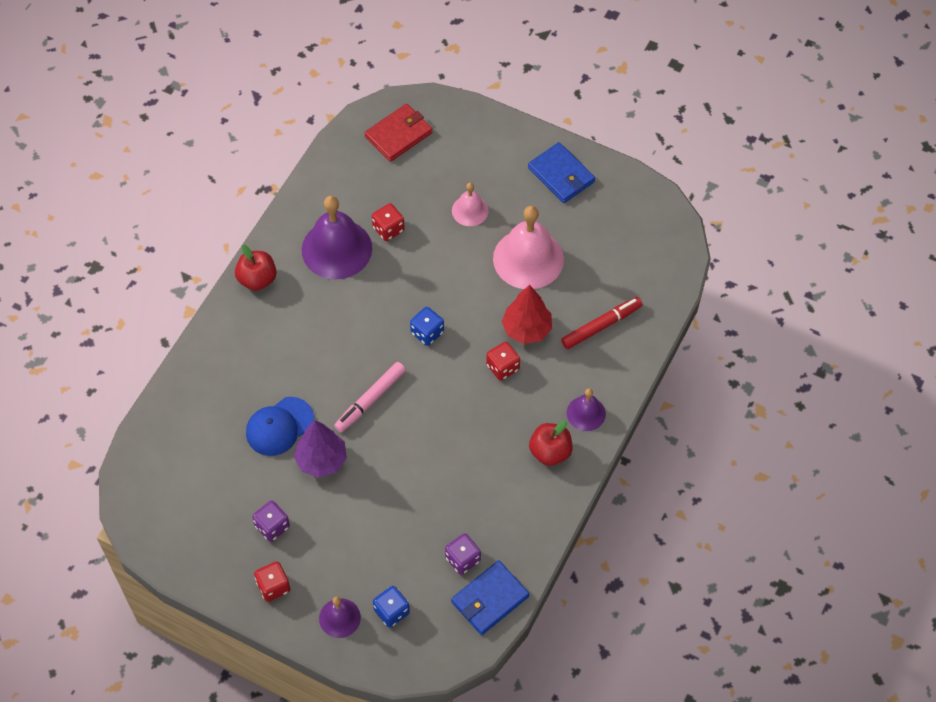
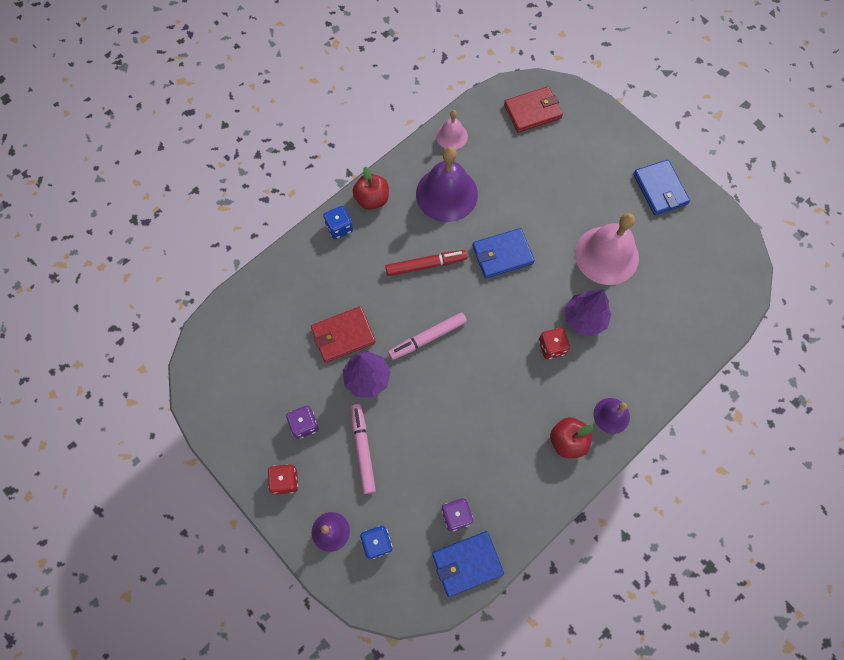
camera: 20 degrees right, 10 degrees up
blue cap [246,397,314,456] -> red wallet [311,306,376,363]
red dice [372,203,405,241] -> none
blue dice [410,307,444,346] -> blue dice moved to [323,206,353,239]
pink bell [452,183,489,226] -> pink bell moved to [436,110,468,150]
red tree [502,285,552,344] -> purple tree [565,289,611,336]
red marker [561,297,642,349] -> red marker moved to [385,250,467,276]
none -> pink marker [351,404,376,494]
none -> blue wallet [472,228,535,278]

